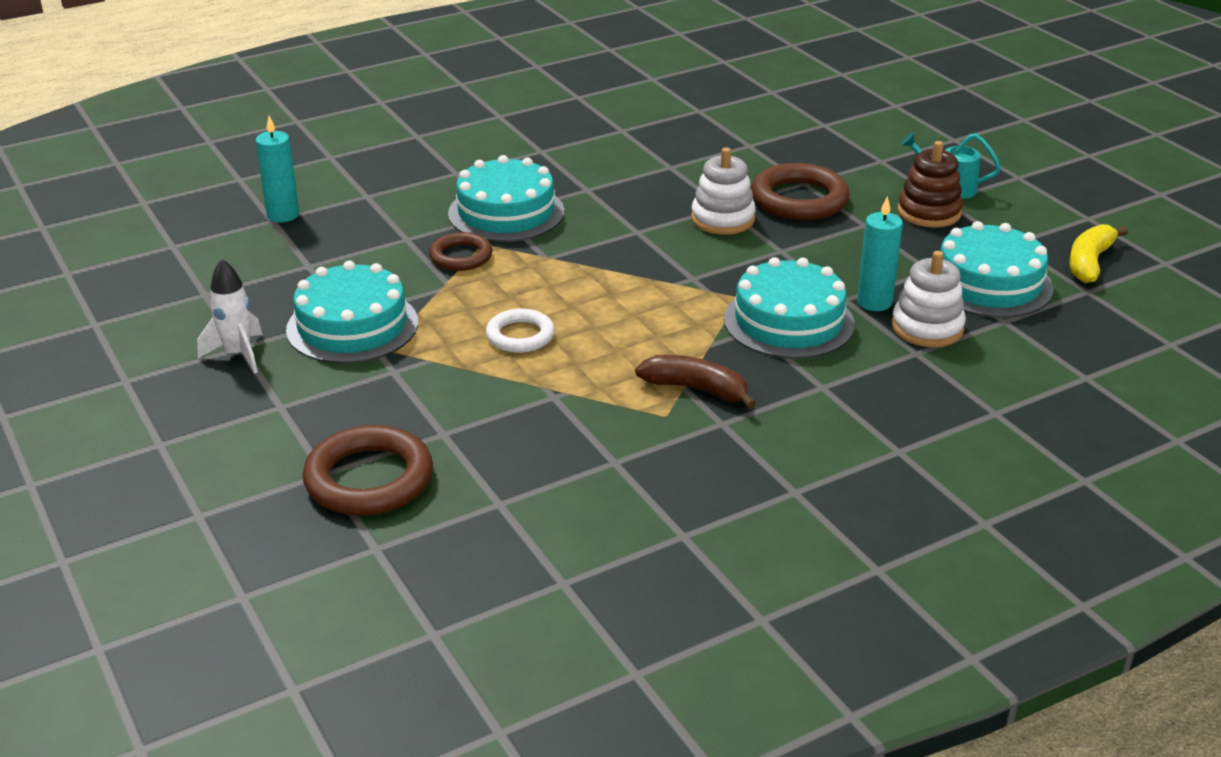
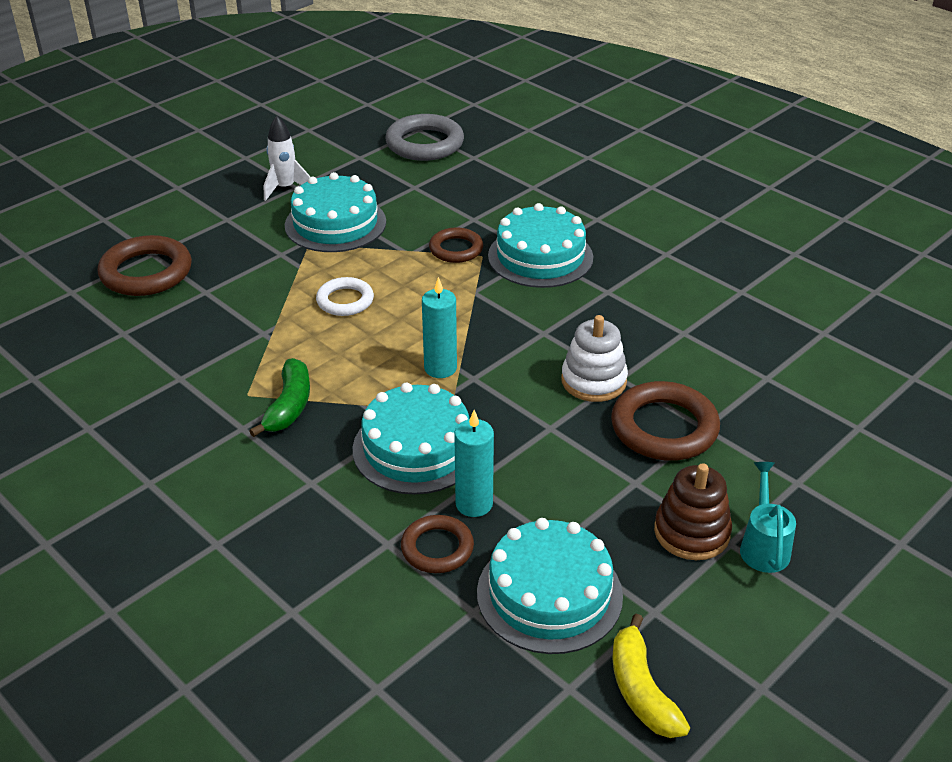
camera: 75 degrees right, 5 degrees up
turquoise candle [256,116,299,222] -> turquoise candle moved to [422,277,457,378]
brown banana [635,355,756,409] -> green banana [249,358,310,437]
white stacking toy [892,251,966,347] -> brown ring [401,515,474,573]
yellow banana [1069,224,1128,283] -> yellow banana turned 120 degrees counterclockwise [612,614,690,738]
none -> grey ring [385,114,464,161]

